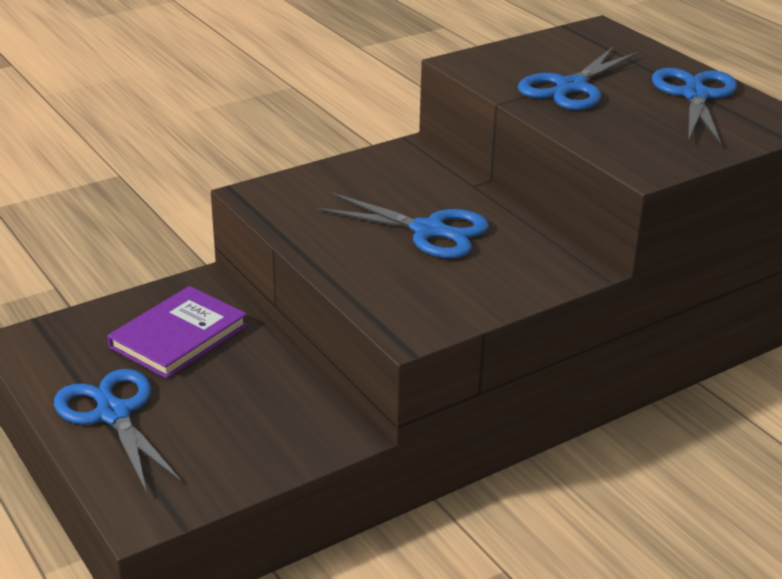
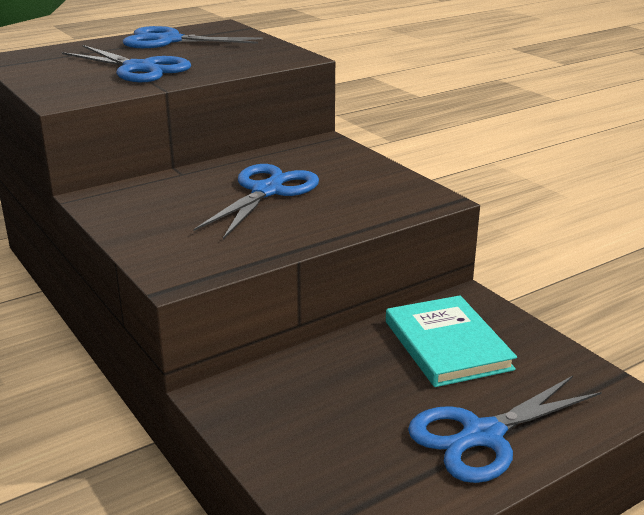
camera: 90 degrees left, 5 degrees down
purple book [107,286,248,379] -> none
none -> turquoise book [386,295,517,387]

